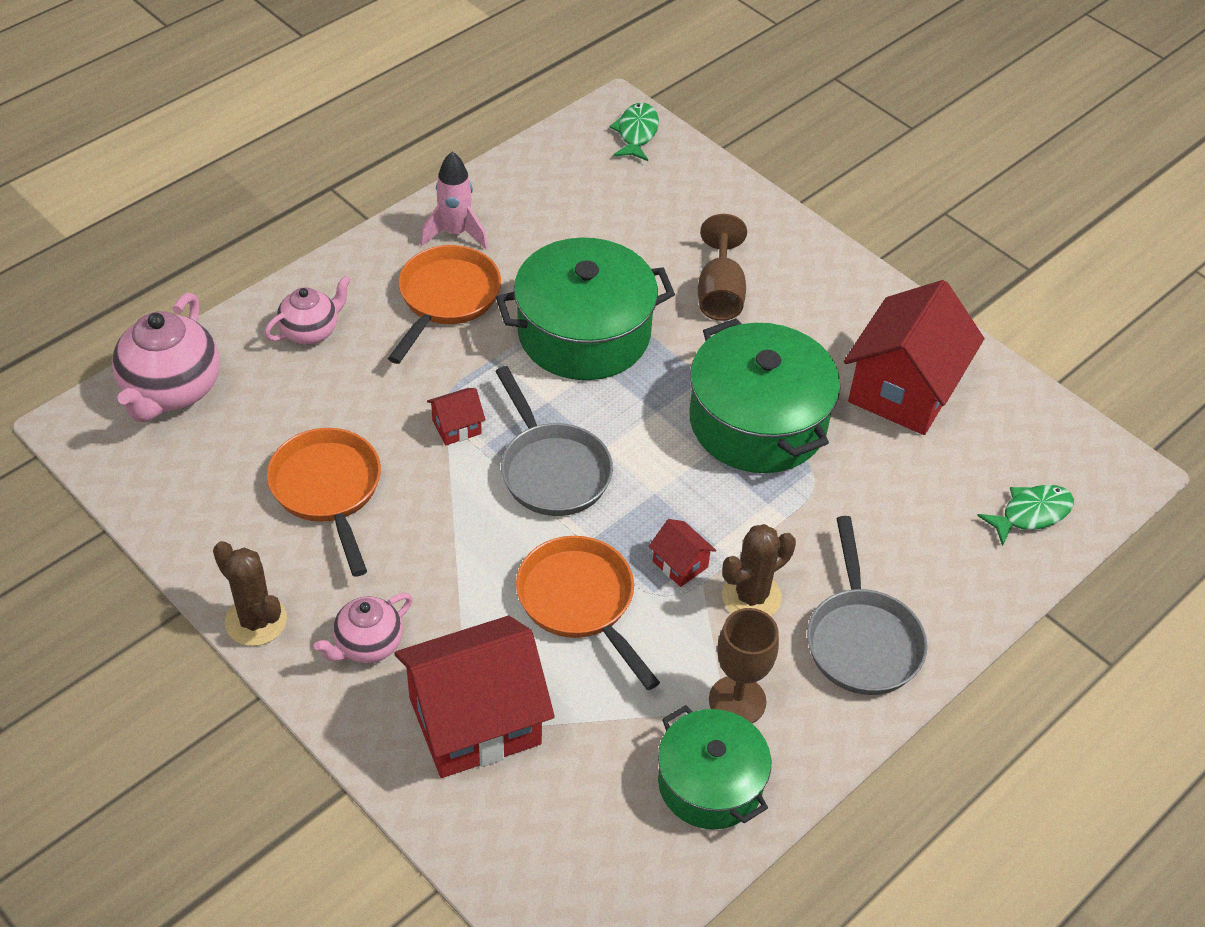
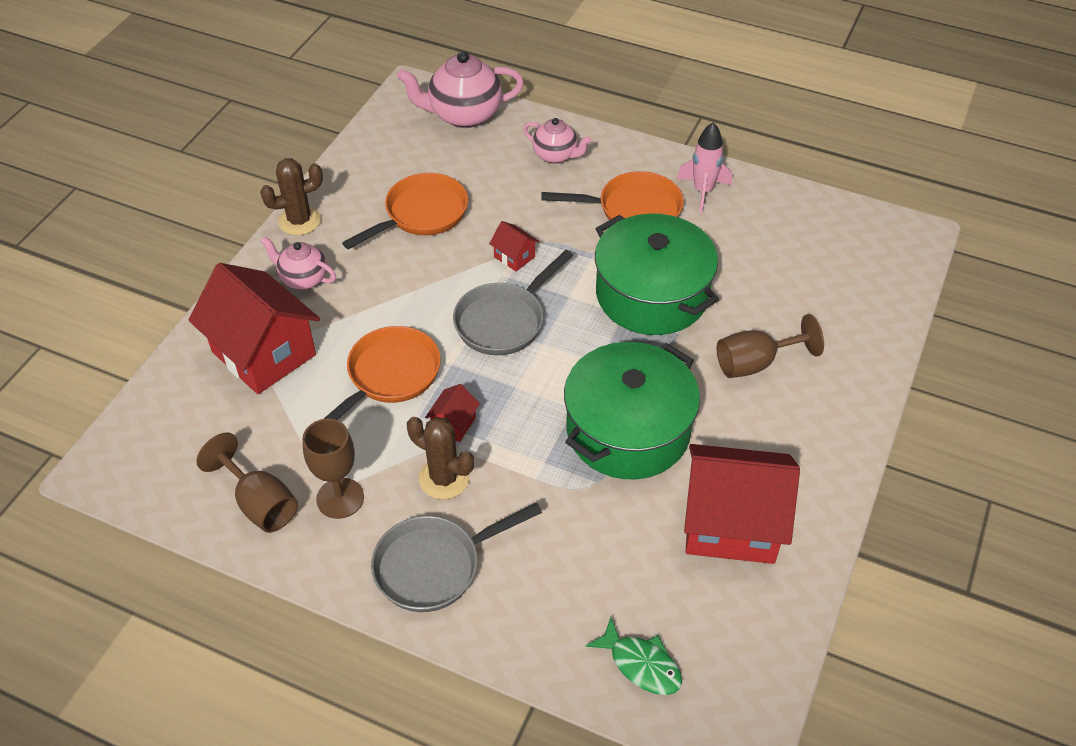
camera: 70 degrees right, 0 degrees up
brown cactus [213,541,287,646] -> brown cactus turned 45 degrees clockwise [260,158,323,235]
green fish [609,103,659,161] -> none
green pot [658,705,771,829] -> brown goblet [196,432,298,533]

